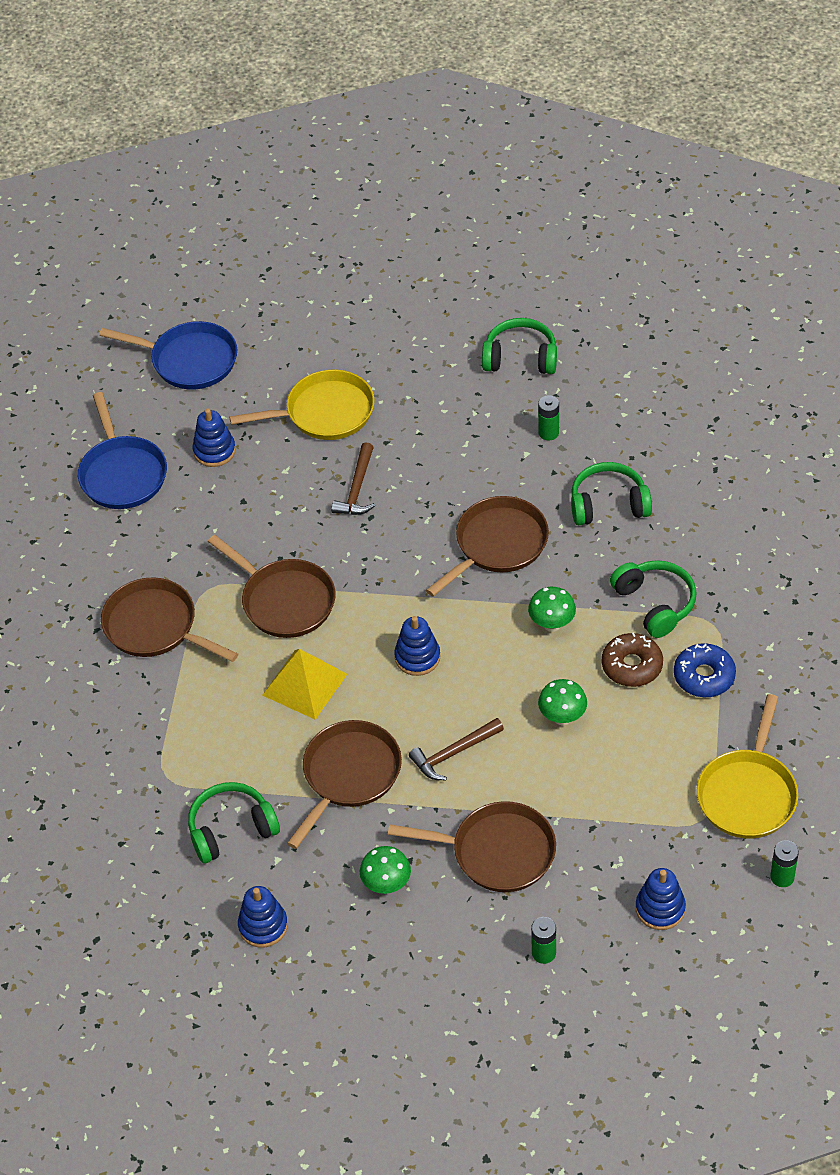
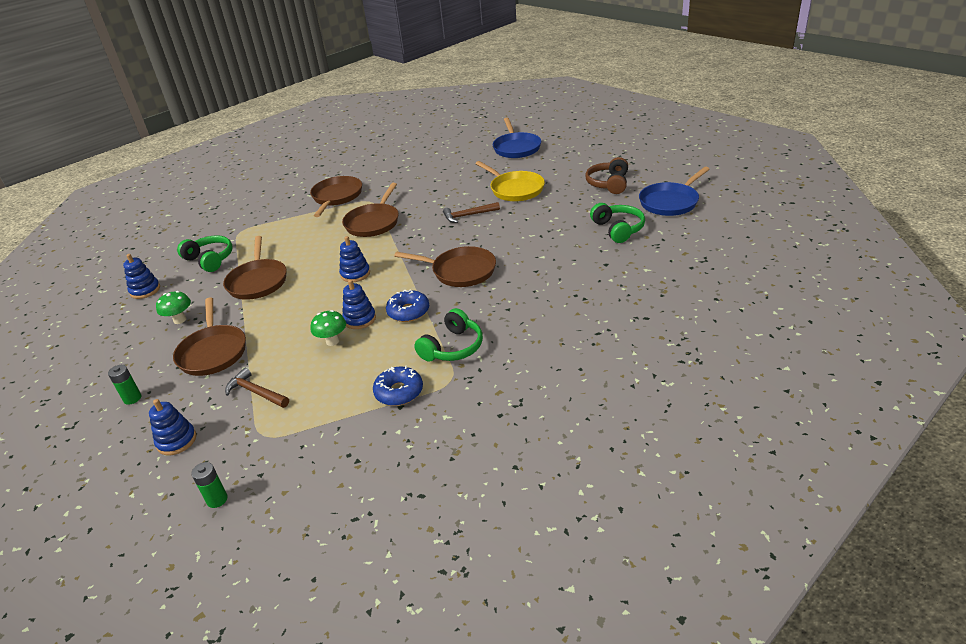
camera: 65 degrees right, 15 degrees down
blue pan [78,392,167,509] -> blue pan moved to [639,167,710,216]
blue stacking toy [193,408,236,467] -> blue stacking toy moved to [342,280,376,329]
yellow pyramid [262,649,347,720] -> none
brown pan [287,720,402,849] -> brown pan turned 75 degrees clockwise [223,236,287,300]
brown hammer [409,718,504,780] -> brown hammer moved to [225,368,289,408]
green mushroom [528,587,576,632] -> blue donut [386,289,429,322]
green battery [538,395,559,440] -> none
green headphones [571,462,652,525] -> none
brown donut [602,632,663,687] -> none
yellow pan [697,694,798,839] -> none
none -> brown headphones [585,157,628,194]

